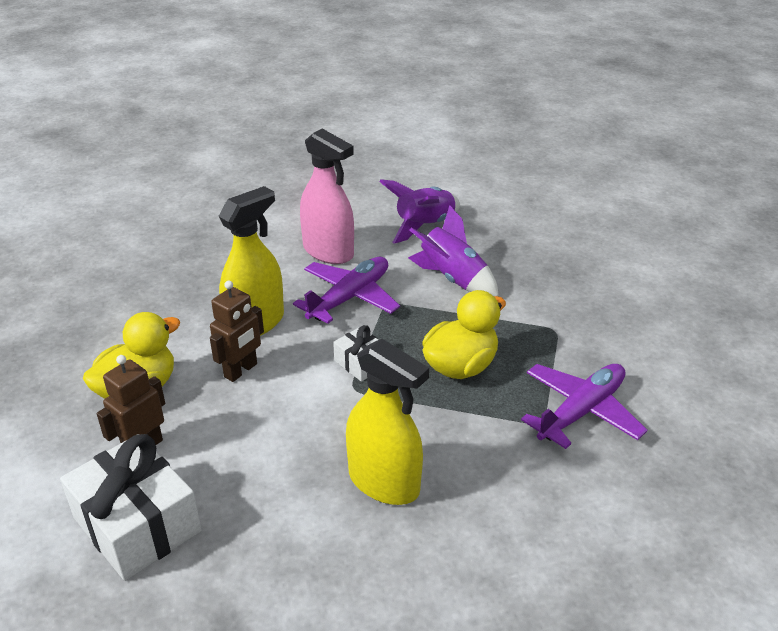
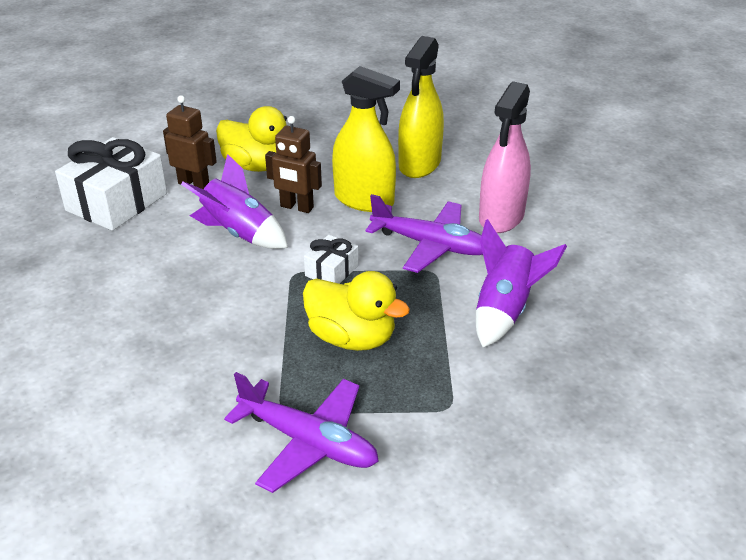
camera: 75 degrees right, 0 degrees up
yellow spray bottle [346,339,429,505] -> yellow spray bottle moved to [398,36,444,178]
purple rocket [379,179,460,244] -> purple rocket moved to [181,154,288,249]

